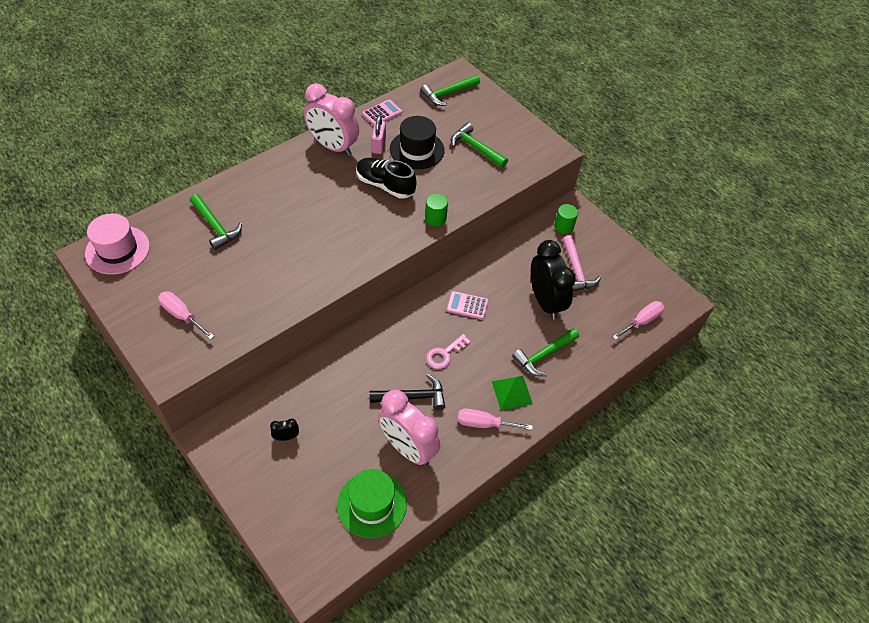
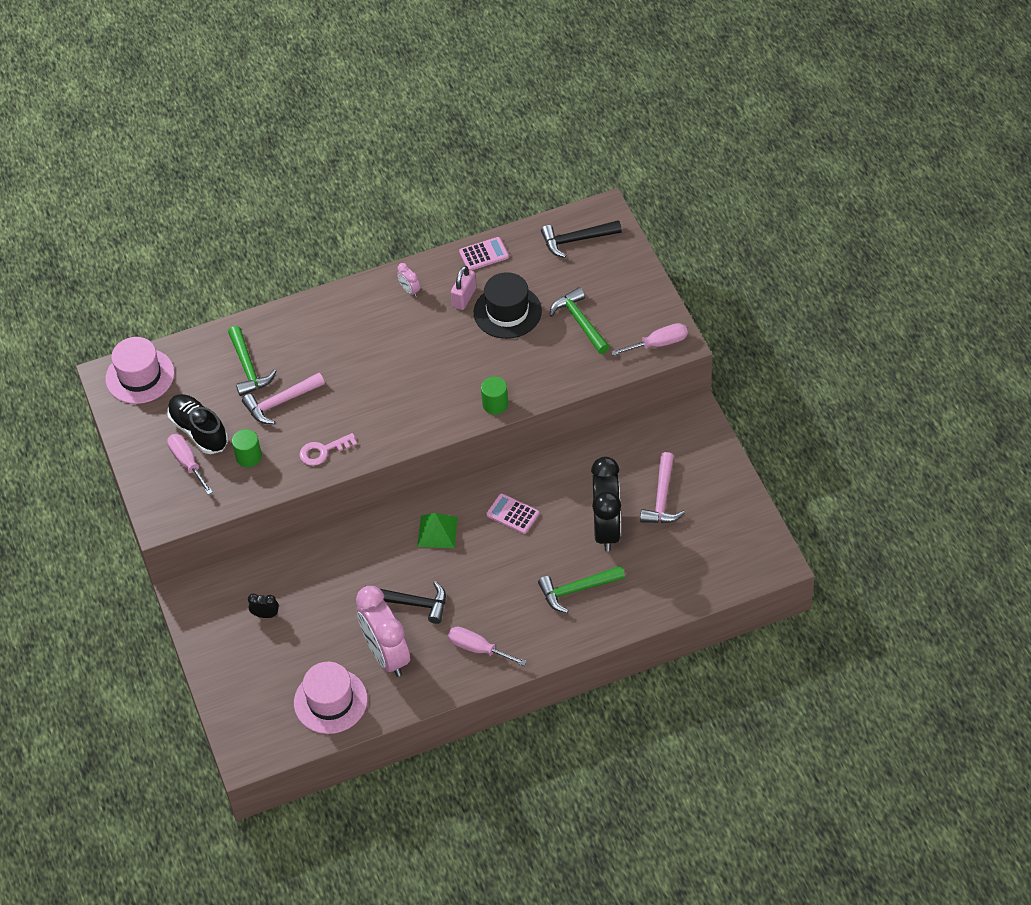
camera: 25 degrees right, 0 degrees up
pink clock [304,83,359,156] -> pink clock [397,263,420,297], size x0.40
green hat [337,469,407,538] -> pink hat [294,662,368,734]
black shoe [356,158,417,199] -> black shoe moved to [167,394,228,454]
green hammer [420,75,480,106] -> black hammer [541,220,622,258]
pink key [426,334,471,369] -> pink key moved to [299,433,357,466]
green pyramid [492,376,533,410] -> green pyramid moved to [417,513,458,548]
green cylinder [554,204,578,234] -> green cylinder moved to [232,429,262,467]
pink screwdriver [613,301,664,340] -> pink screwdriver moved to [611,323,688,356]
none -> pink hammer [242,373,325,424]

